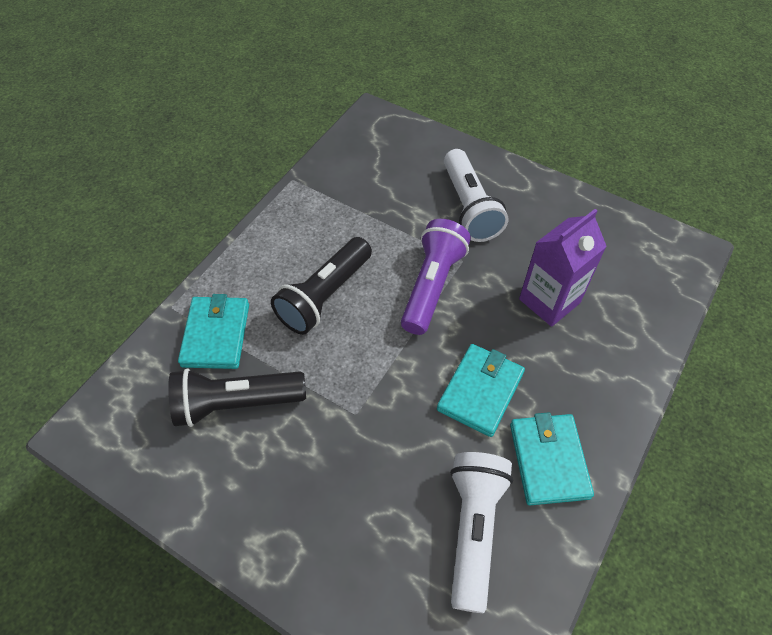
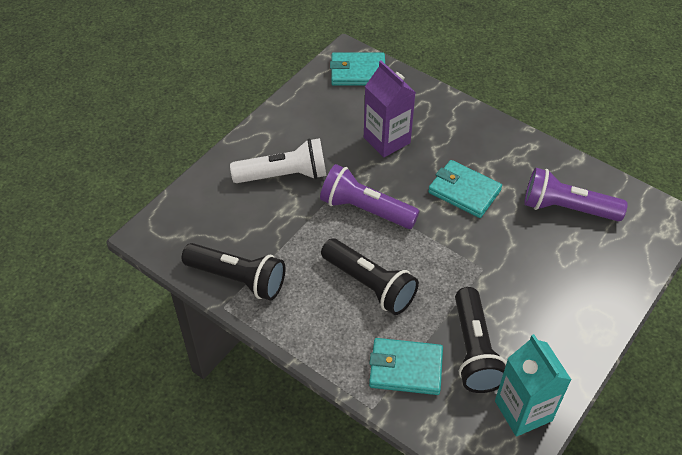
camera: 85 degrees left, 5 degrees down
white flashlight [450,452,513,613] -> purple flashlight [524,167,628,221]
turquoise wallet [510,412,594,505] -> turquoise wallet moved to [330,53,385,86]
none -> black flashlight [182,243,285,300]
none -> turquoise carton [495,334,572,437]

